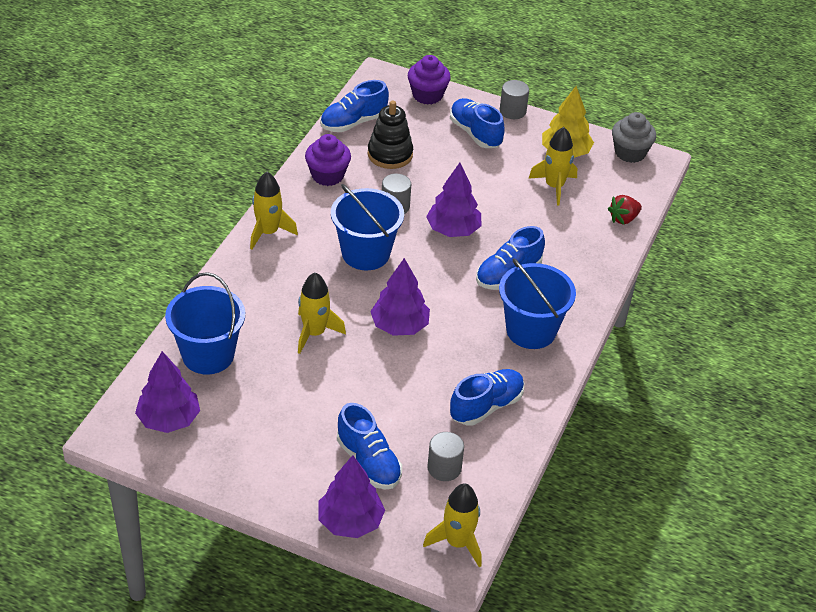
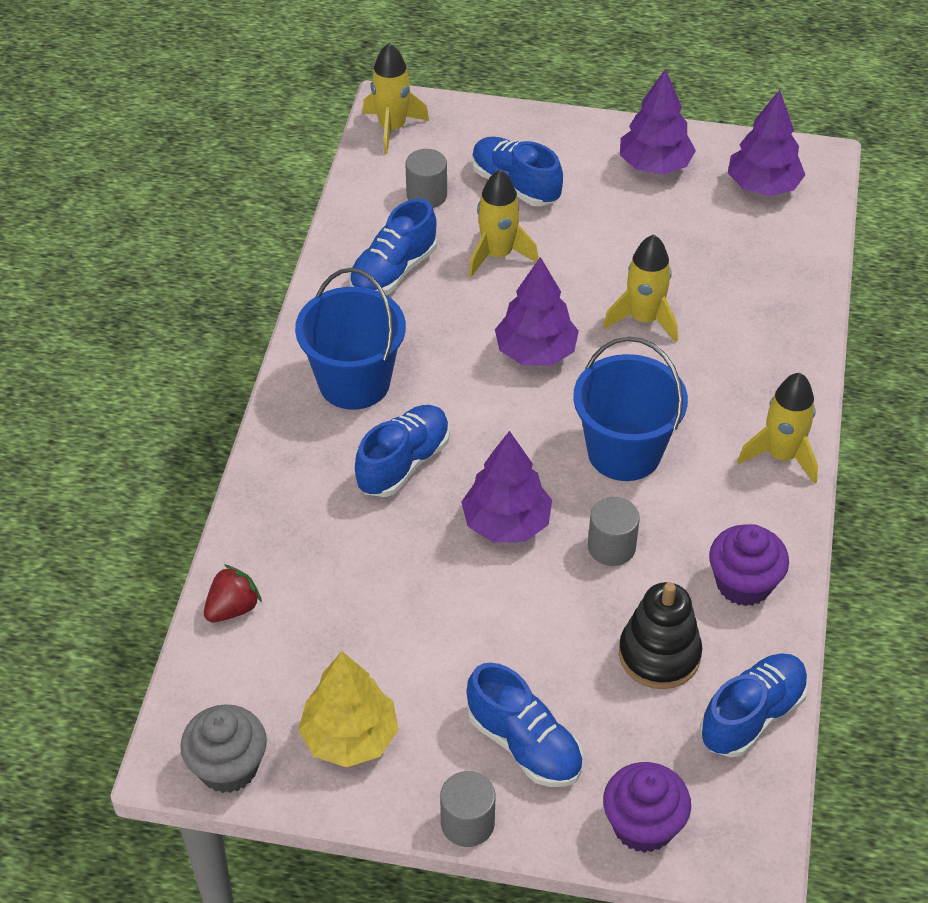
camera: 170 degrees right, 5 degrees up
blue bucket [165,272,245,374] -> none
purple tree [318,455,385,538] -> purple tree moved to [620,69,696,175]
yellow rocket [528,127,577,206] -> yellow rocket moved to [468,170,538,277]

